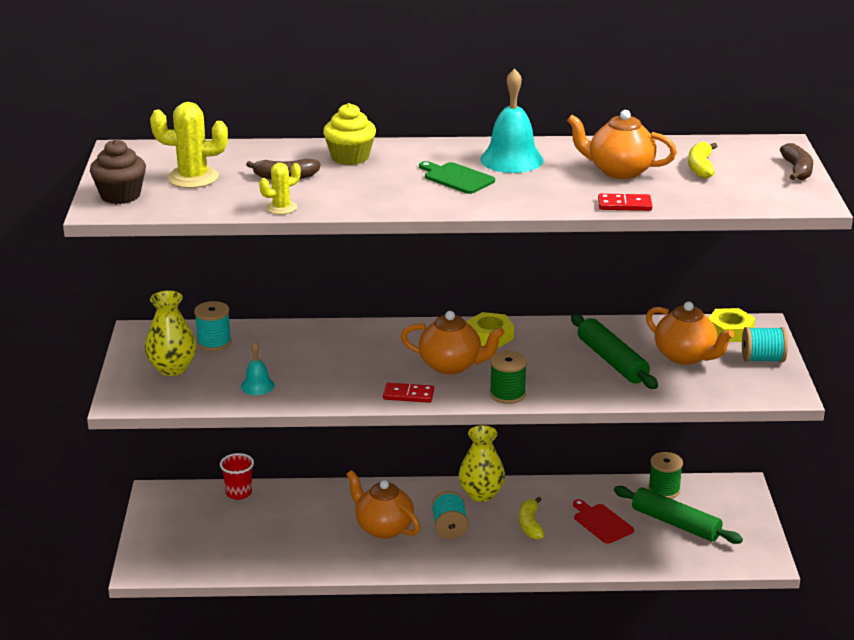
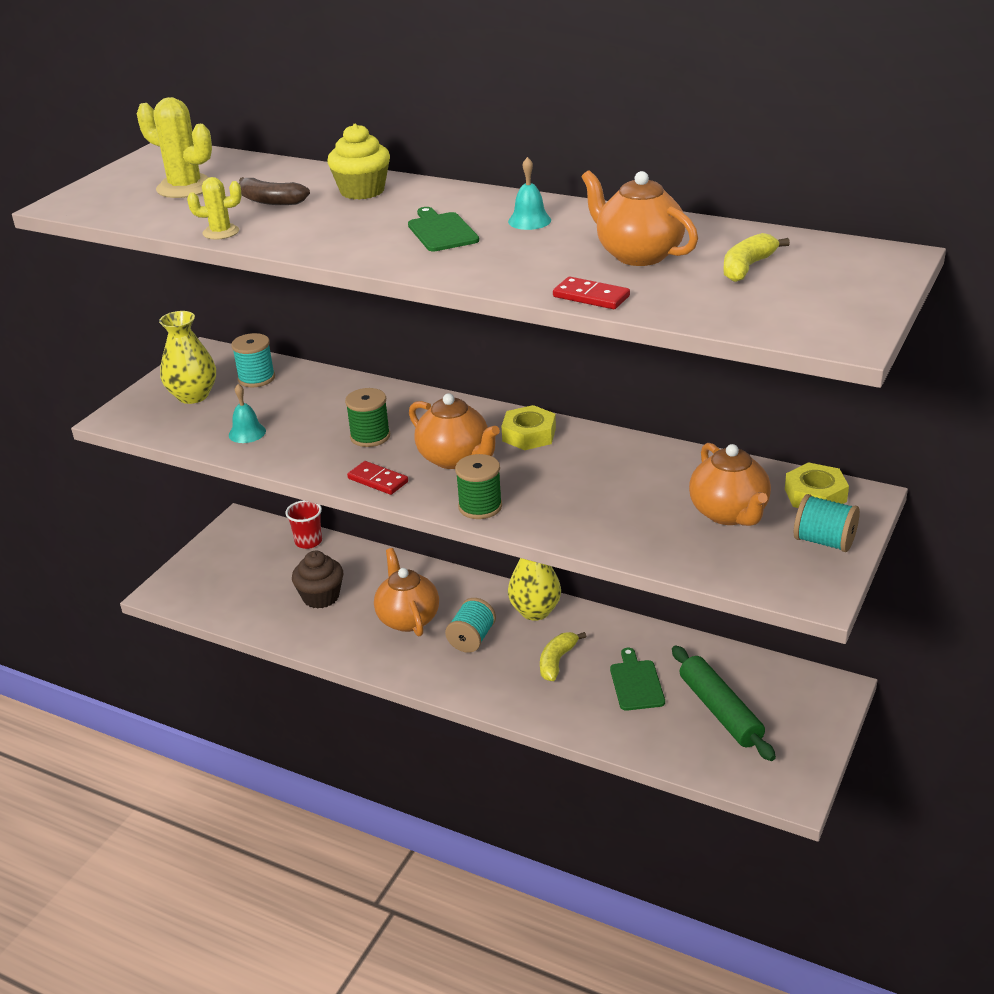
camera: 30 degrees right, 5 degrees up
brown cupcake [90,139,146,204] -> brown cupcake moved to [292,551,343,609]
turquoise bell [480,68,544,173] -> turquoise bell [508,157,551,230], size x0.54
green rolling pin [571,314,658,389] -> none
red cutting board [573,499,634,544] -> green cutting board [610,648,665,711]
green spool [648,452,683,499] -> green spool moved to [345,388,390,447]
brown banana [780,143,813,180] -> none

